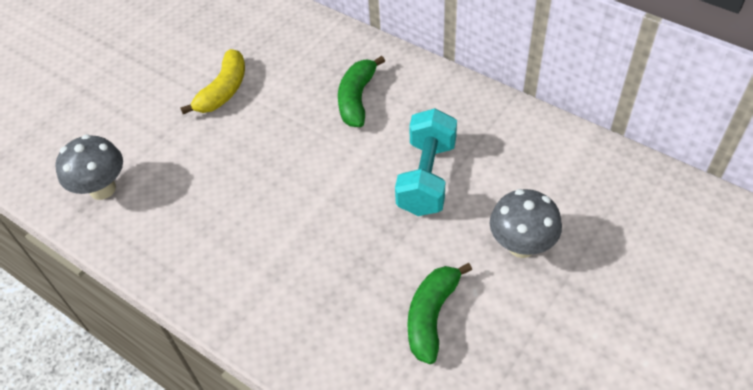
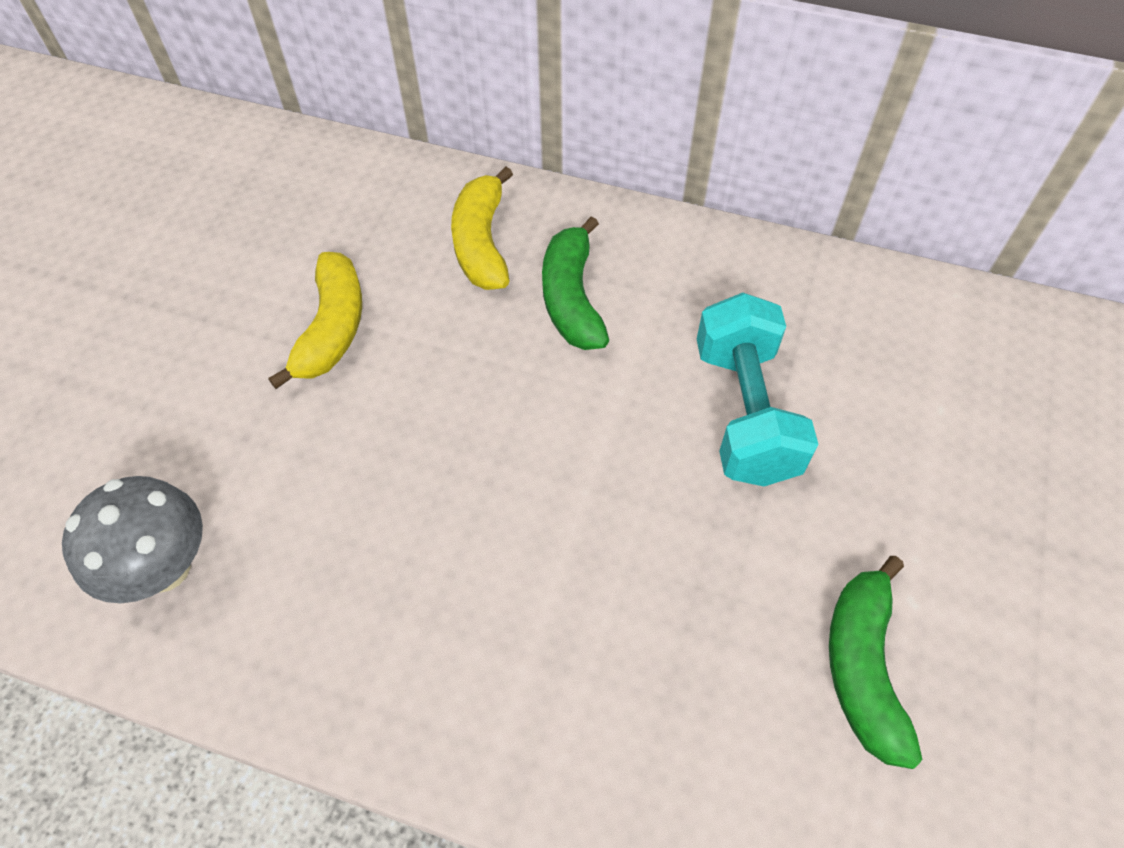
camera: 20 degrees left, 5 degrees up
grey mushroom [490,189,562,258] -> none
none -> yellow banana [451,167,513,290]

